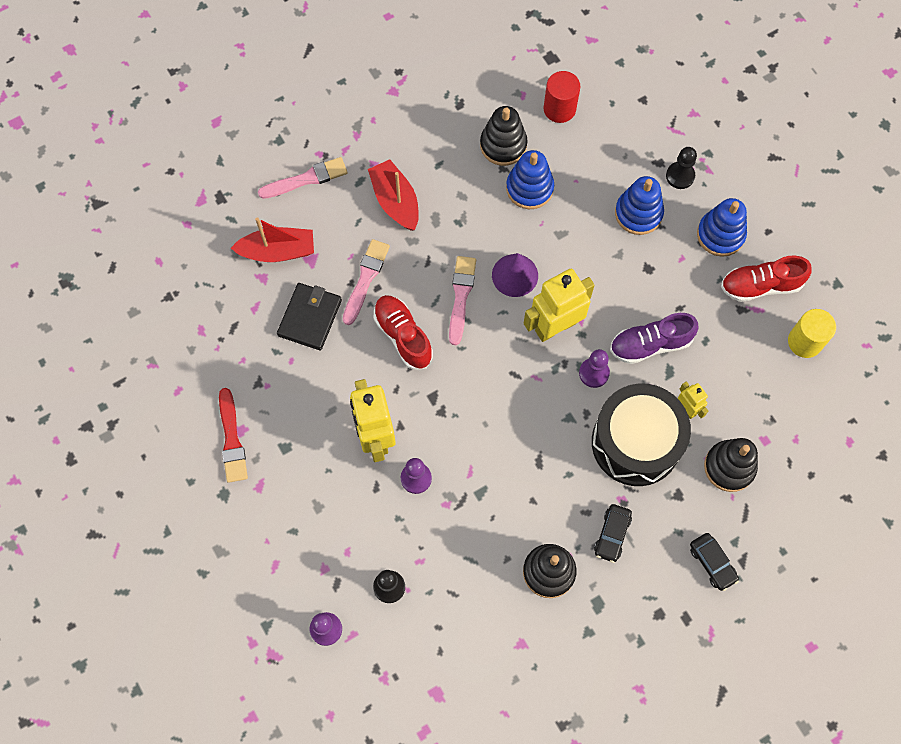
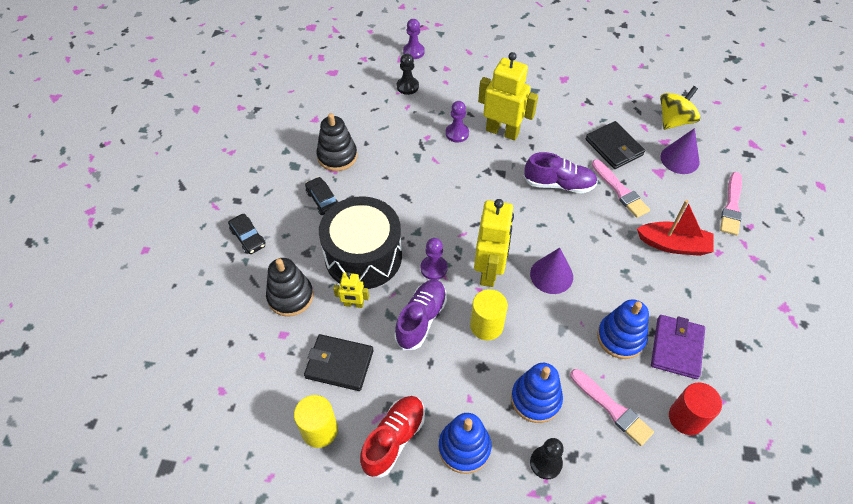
camera: 130 degrees right, 15 degrees down
red brush [219,388,248,483] -> none
red boat [231,217,314,262] -> purple cone [661,128,700,174]
red shoe [374,295,433,370] -> purple shoe [524,152,598,193]
pink brush [449,256,476,345] -> pink brush moved to [570,369,654,446]
black stacking toy [480,106,528,166] -> purple wallet [651,315,705,379]
black car [690,533,739,591] -> black car turned 135 degrees counterclockwise [228,214,266,254]
none -> black wallet [304,334,374,391]
none -> yellow cylinder [470,289,508,340]
none -> yellow spinning top [660,86,701,130]

